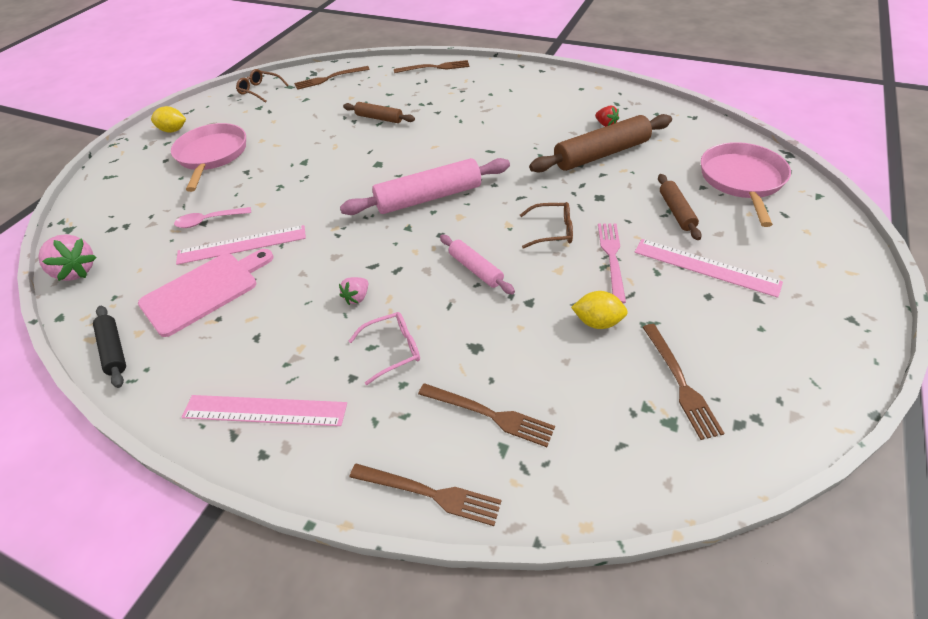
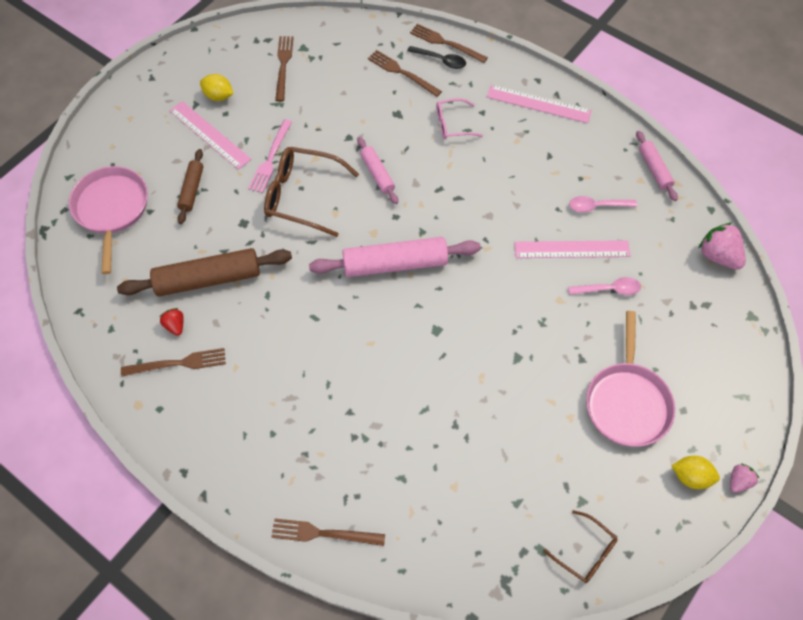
camera: 170 degrees left, 15 degrees up
black rolling pin [93,306,126,388] -> pink rolling pin [636,131,678,201]
pink cutting board [138,249,274,337] -> pink spoon [569,196,637,212]
brown fork [294,66,370,90] -> brown fork moved to [121,348,226,377]
pink strawberry [339,277,368,305] -> pink strawberry moved to [730,463,760,493]
brown rolling pin [343,102,415,123] -> none
brown glasses [520,202,573,249] -> brown glasses [264,147,359,237], size x1.77
yellow lemon [571,291,628,329] -> yellow lemon moved to [200,74,234,101]
pink pan [701,142,791,227] -> pink pan turned 150 degrees clockwise [69,166,148,274]
none -> black spoon [407,46,466,69]

